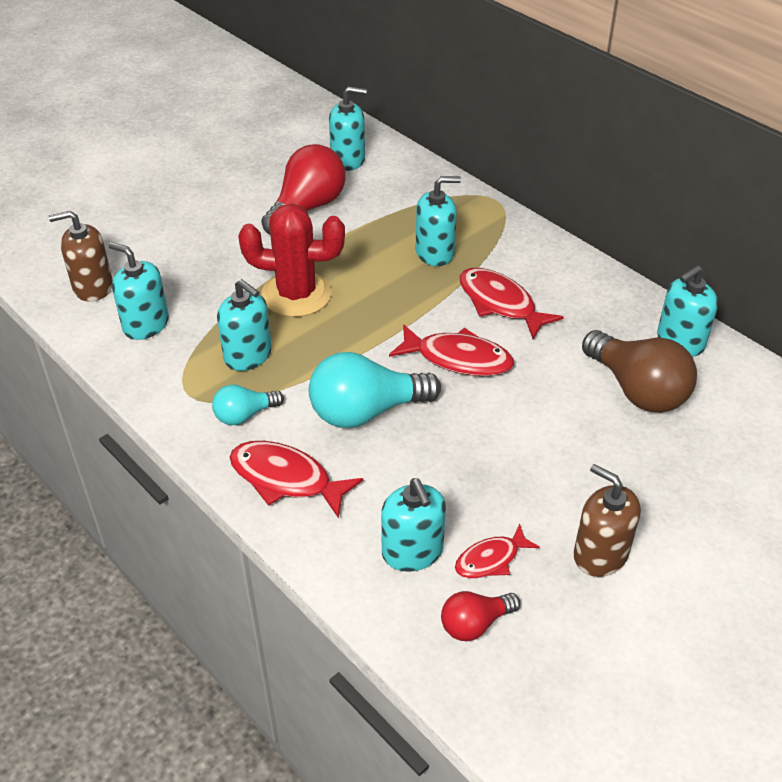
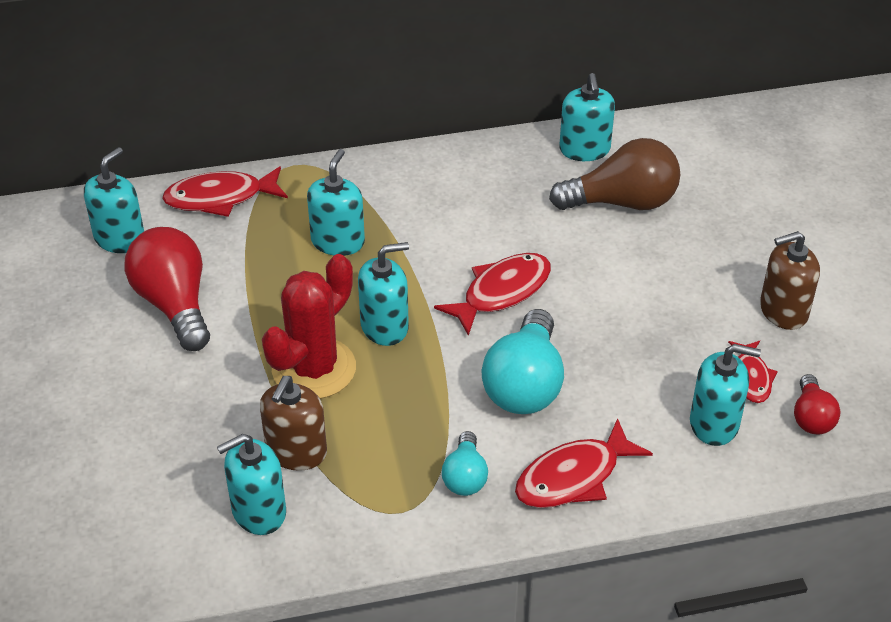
camera: 60 degrees left, 0 degrees up
brown soap dispenser [48,211,113,302] -> brown soap dispenser moved to [260,376,327,471]
turquoise soap dispenser [217,279,272,371] -> turquoise soap dispenser moved to [358,242,409,346]
red fish [459,268,564,339] -> red fish moved to [162,166,288,217]

